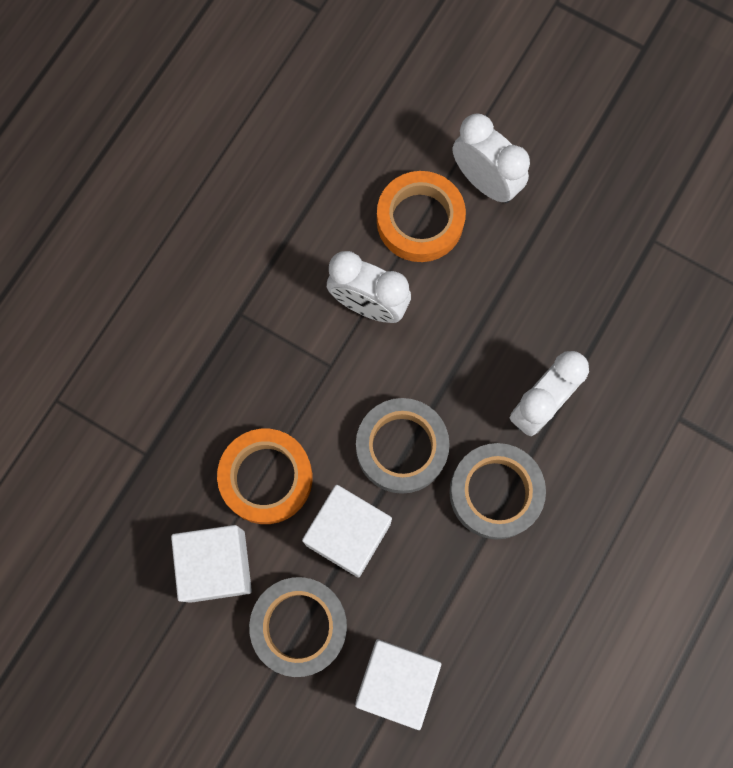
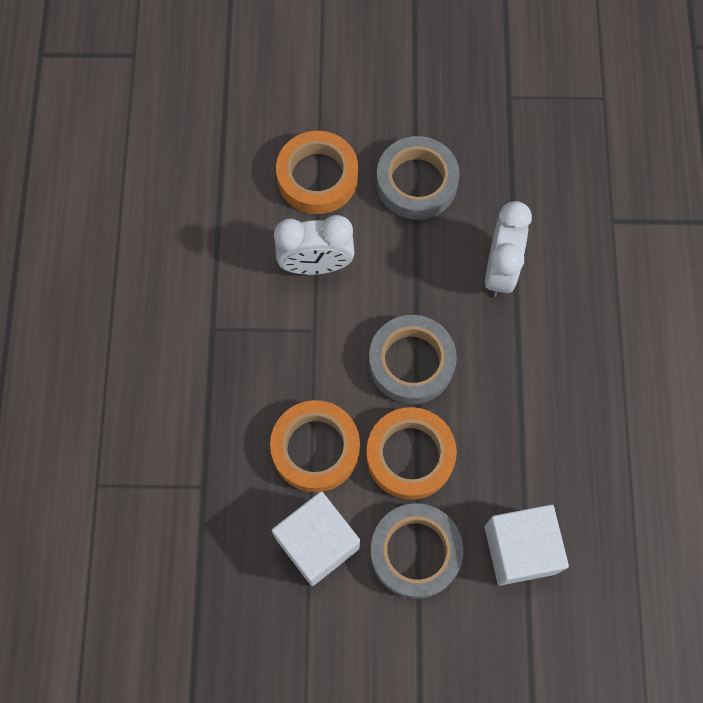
camera: 30 degrees left, 5 degrees down
white cube [302,485,392,578] -> orange tape [366,407,457,500]
grey tape [449,443,546,539] -> grey tape moved to [376,136,460,220]
white clock [453,113,530,203] -> none

